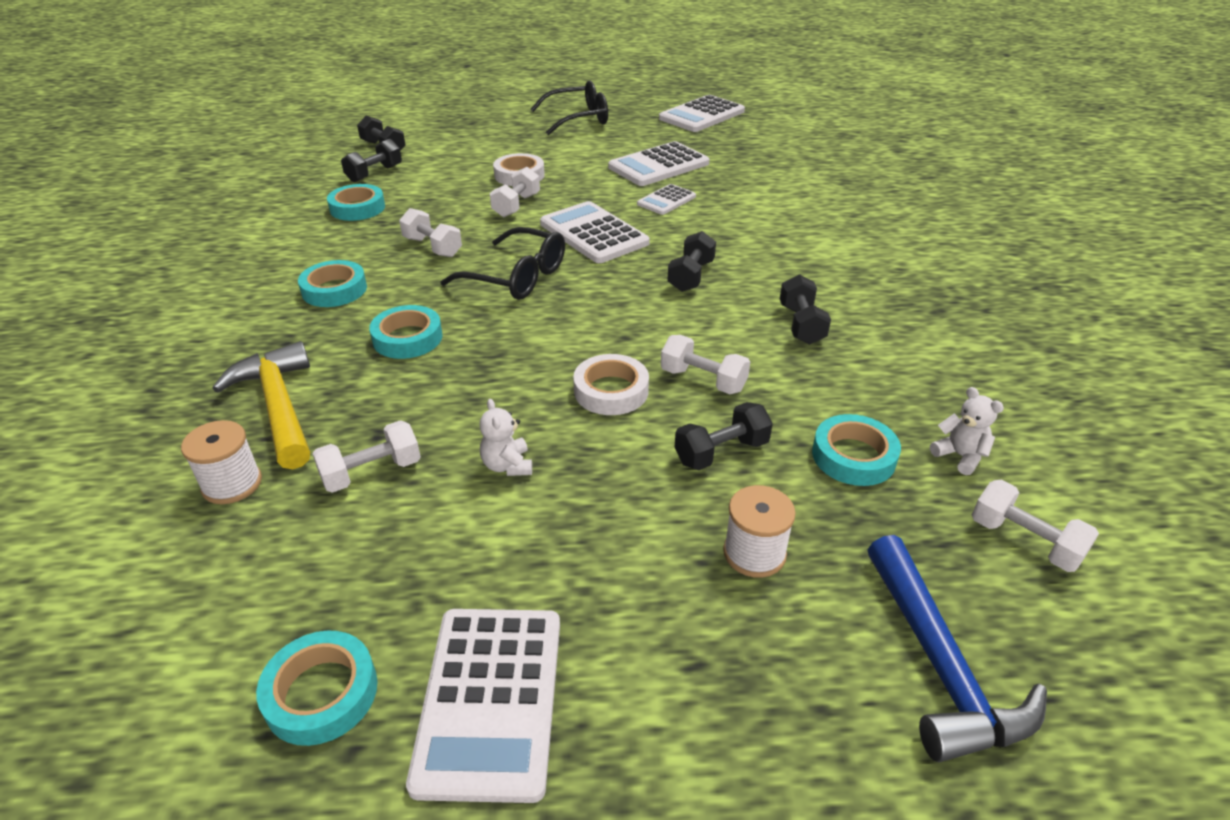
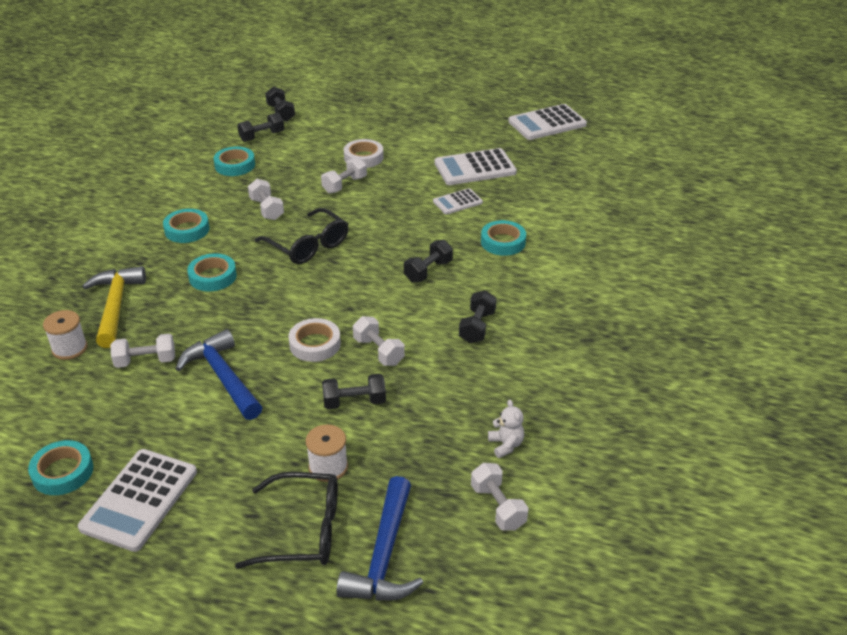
camera: 20 degrees right, 0 degrees up
white teddy bear [480,399,532,476] -> blue hammer [176,329,263,420]
black glasses [531,80,608,135] -> black glasses moved to [235,472,338,569]
white calculator [540,201,650,263] -> none
turquoise tape [812,414,901,486] -> turquoise tape moved to [481,220,526,256]

